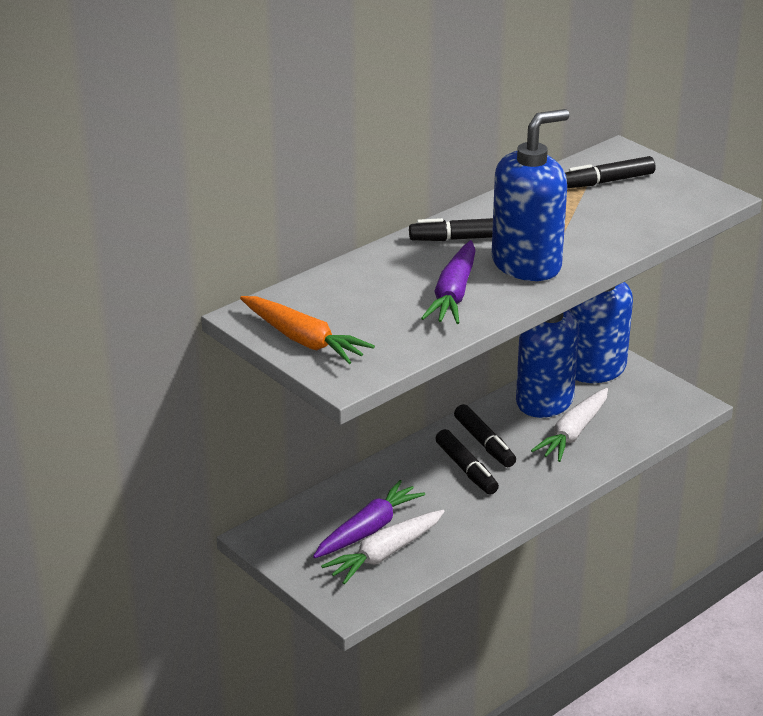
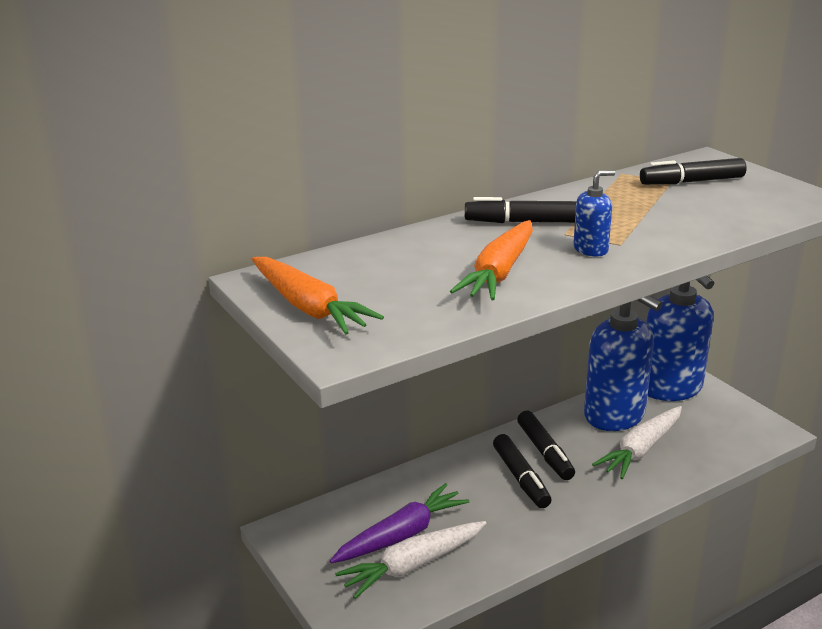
camera: 10 degrees right, 5 degrees down
purple carrot [421,240,476,324] -> orange carrot [450,220,533,300]
blue soap dispenser [492,109,569,281] -> blue soap dispenser [573,170,615,257], size x0.44

